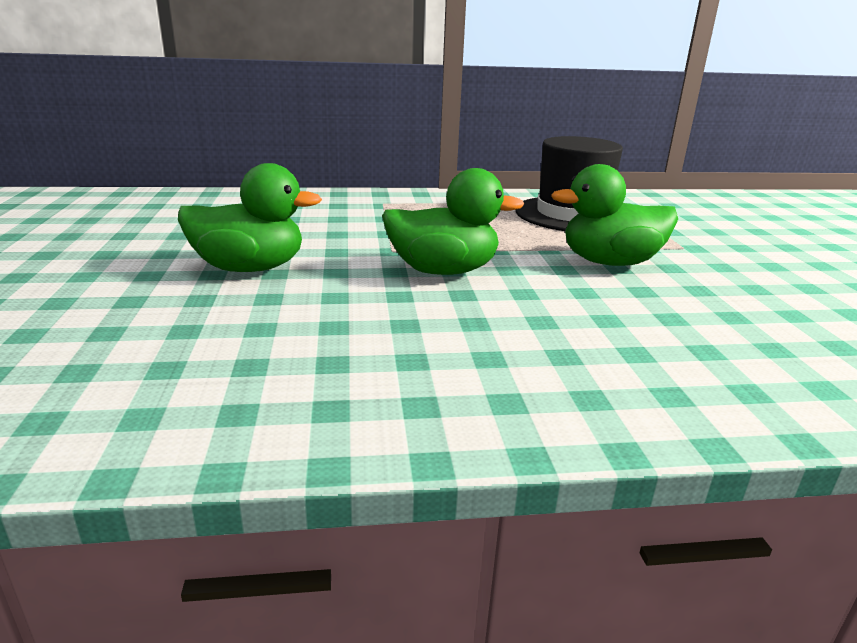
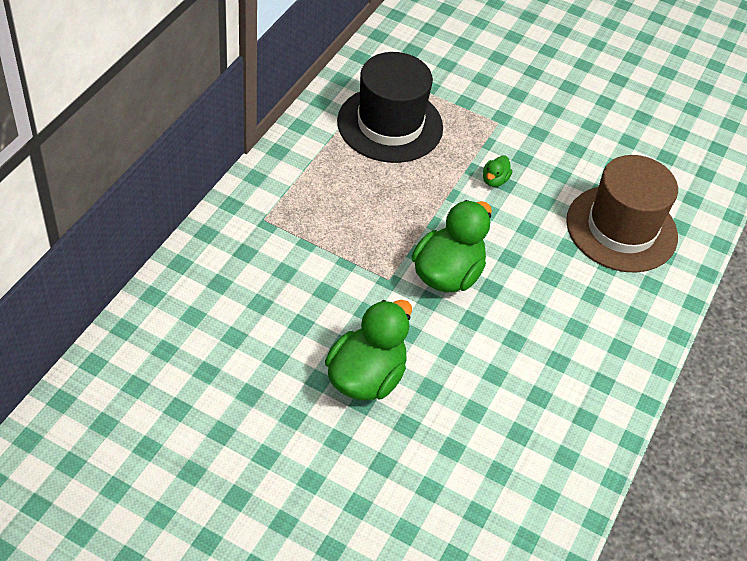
camera: 60 degrees left, 25 degrees up
green duck [551,164,678,266] -> green duck [483,155,512,187], size x0.44
none -> brown hat [566,155,678,273]

